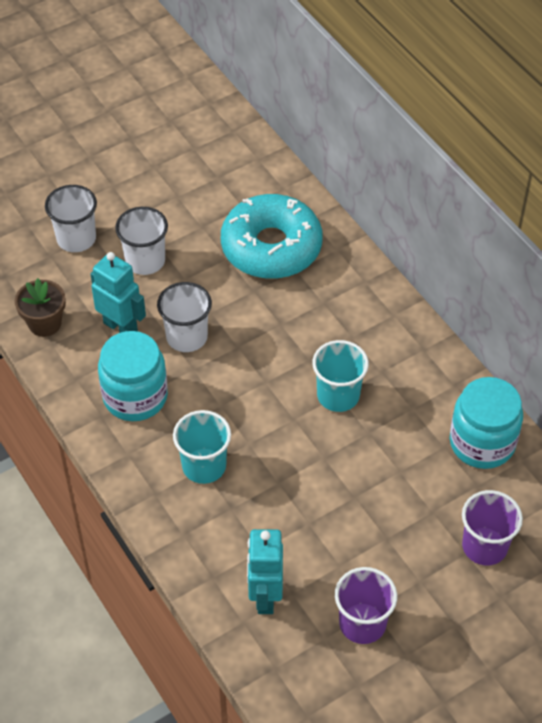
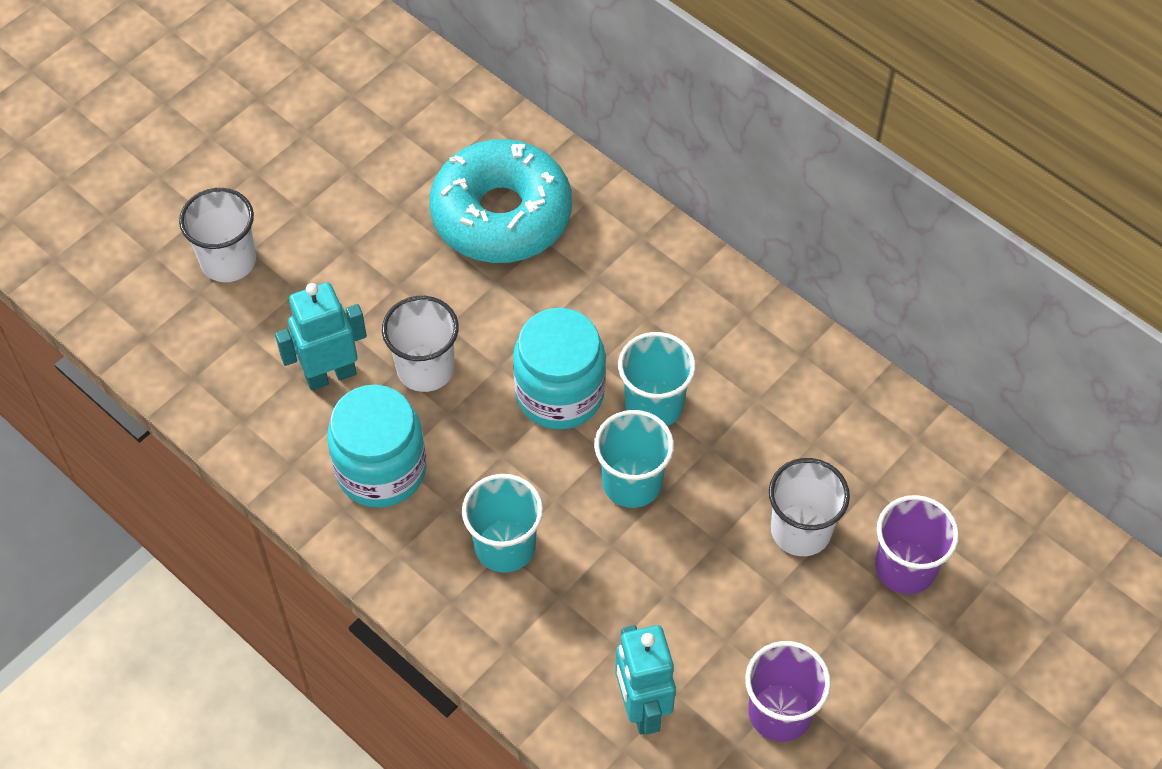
camera: 15 degrees left, 5 degrees up
brown flower pot [15,278,66,337] -> none
turquoise robot [91,252,146,333] -> turquoise robot turned 45 degrees counterclockwise [275,282,367,391]
white cup [115,207,168,275] -> white cup moved to [769,458,850,556]
turquoise jar [450,377,523,469] -> turquoise jar moved to [513,308,606,430]
none -> turquoise cup [594,410,674,508]

